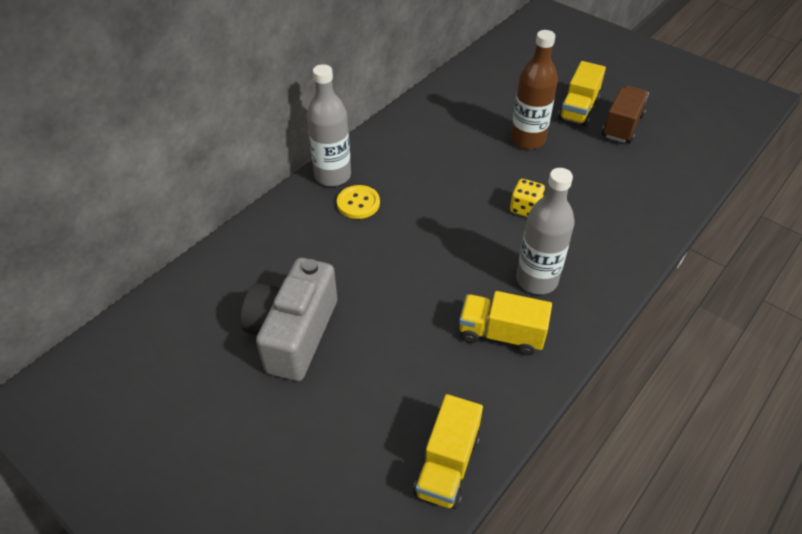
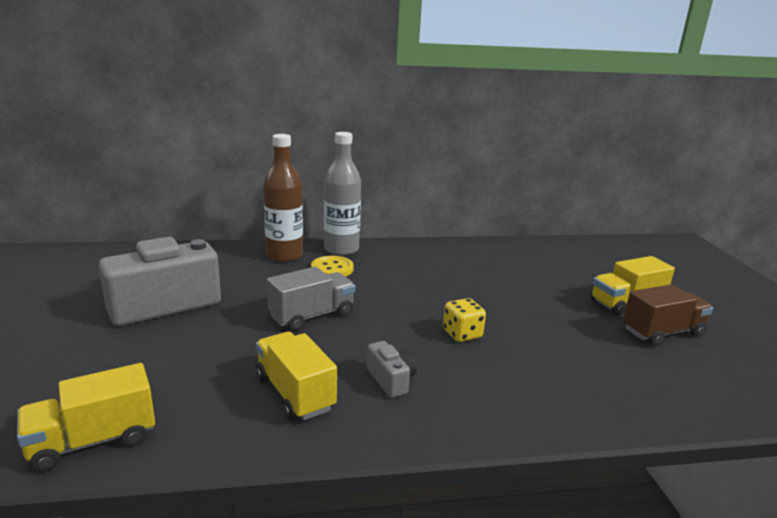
camera: 40 degrees right, 25 degrees down
brown bottle [511,30,558,149] -> brown bottle moved to [263,134,303,262]
grey bottle [516,168,575,294] -> grey camera [367,341,417,398]
none -> grey truck [267,267,355,331]

